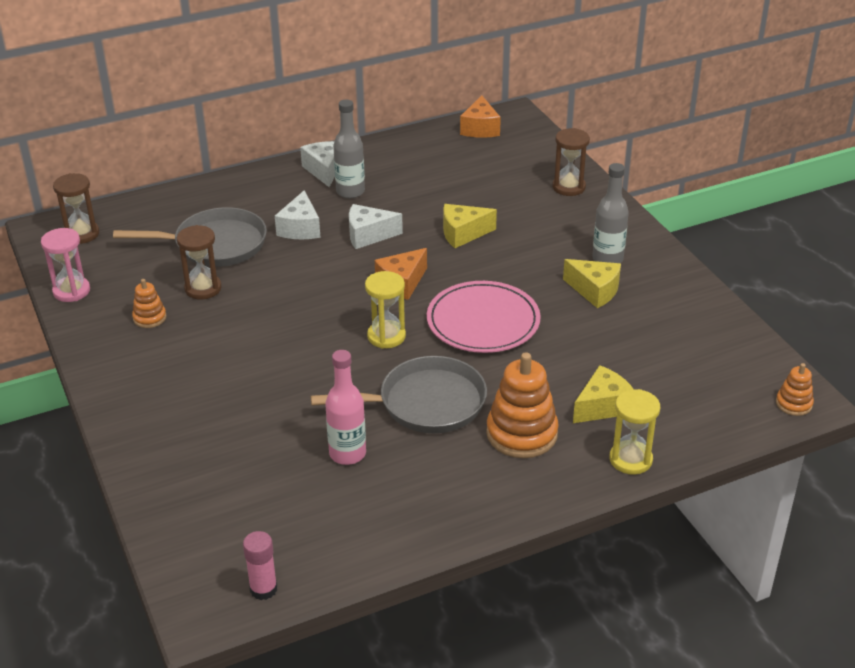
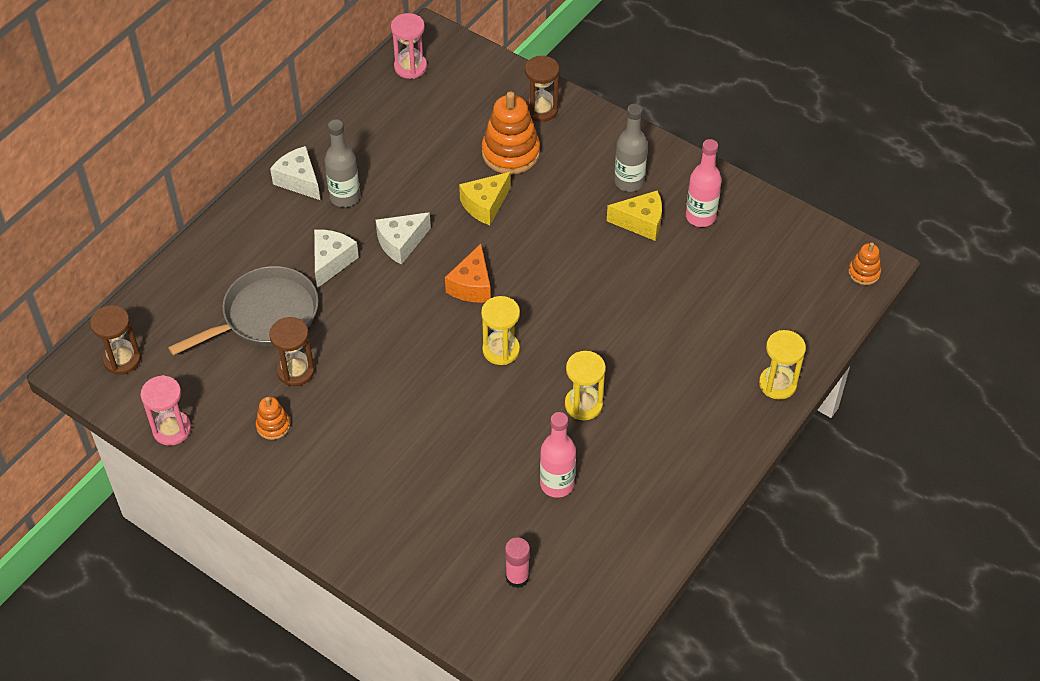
camera: 30 degrees left, 15 degrees up
pink glue stick [243,531,277,600] -> pink glue stick moved to [505,537,530,588]
white cheese [275,190,320,239] -> white cheese turned 135 degrees counterclockwise [314,229,359,288]
grey pan [311,356,487,433] -> yellow hourglass [565,351,606,420]
pink plate [427,281,541,353] -> none
orange cheese [460,95,501,138] -> pink hourglass [391,13,427,79]
orange stacking toy [486,352,559,458] -> orange stacking toy moved to [482,91,540,174]
yellow cheese [573,365,634,423] -> none
none -> pink bottle [686,139,722,227]

